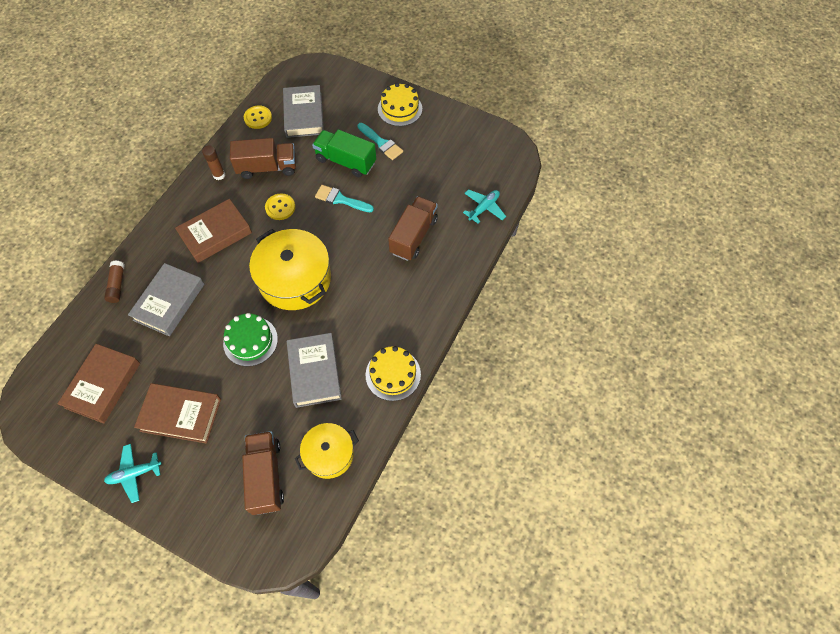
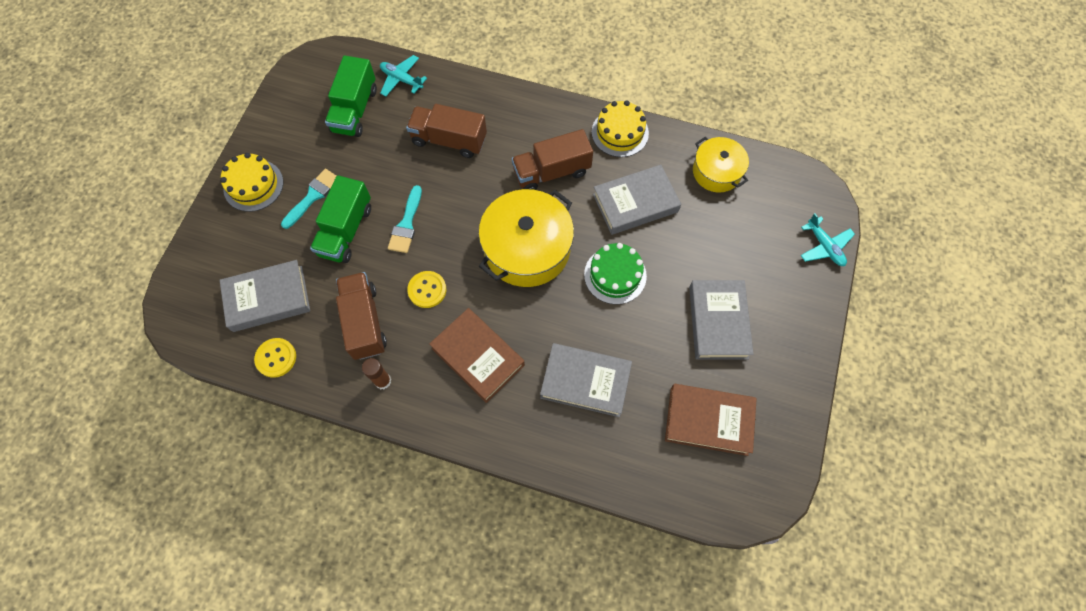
camera: 100 degrees left, 5 degrees up
brown glue stick [104,260,125,303] -> none
turquoise plane [104,444,162,503] -> turquoise plane moved to [800,213,855,266]
brown book [134,383,221,443] -> grey book [689,280,754,360]
brown truck [242,431,284,515] -> brown truck moved to [512,129,593,190]
none -> green truck [325,56,377,137]

